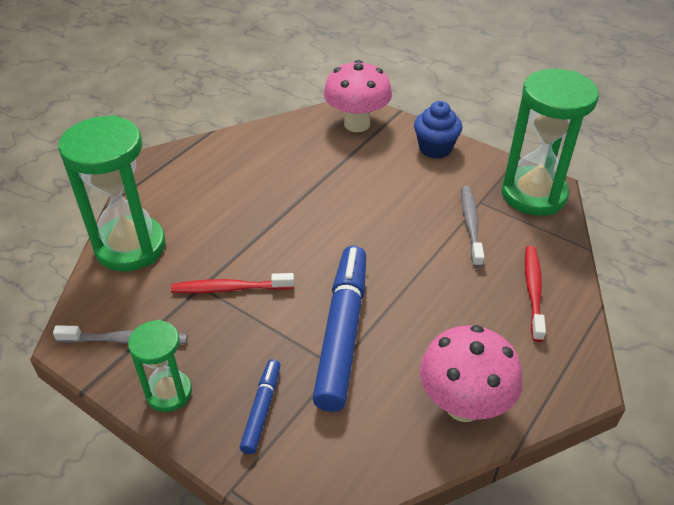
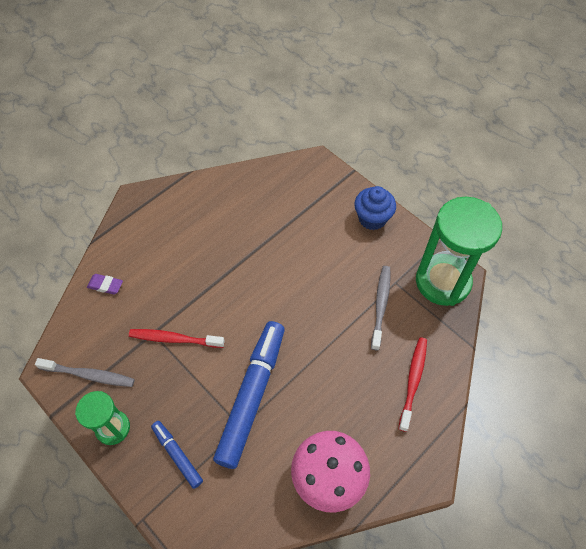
camera: 10 degrees right, 15 degrees up
green hourglass [58,115,166,271] -> purple eraser [87,274,123,295]
blue marker [240,359,280,454] -> blue marker turned 60 degrees counterclockwise [151,421,203,489]
pink mushroom [324,60,392,132] -> none

